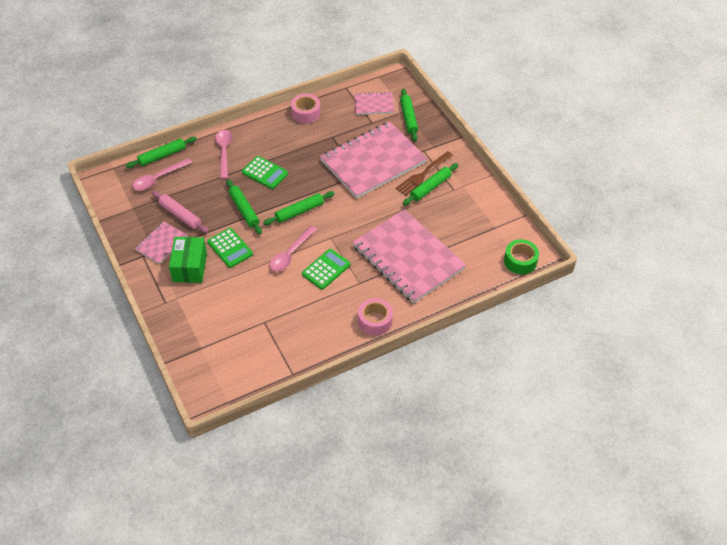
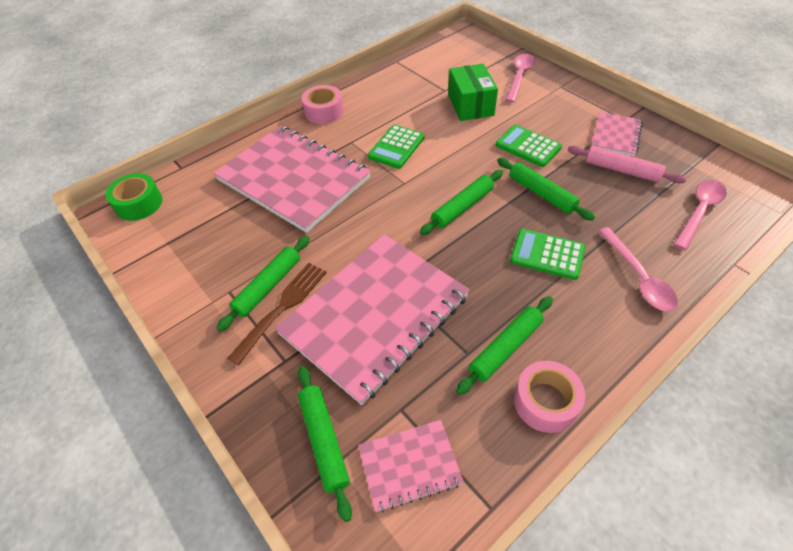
camera: 170 degrees right, 0 degrees up
green rolling pin [126,137,197,168] -> green rolling pin moved to [456,296,553,395]
green box [169,237,207,283] -> green box moved to [448,64,498,121]
pink spoon [270,226,317,272] -> pink spoon moved to [505,54,536,103]

